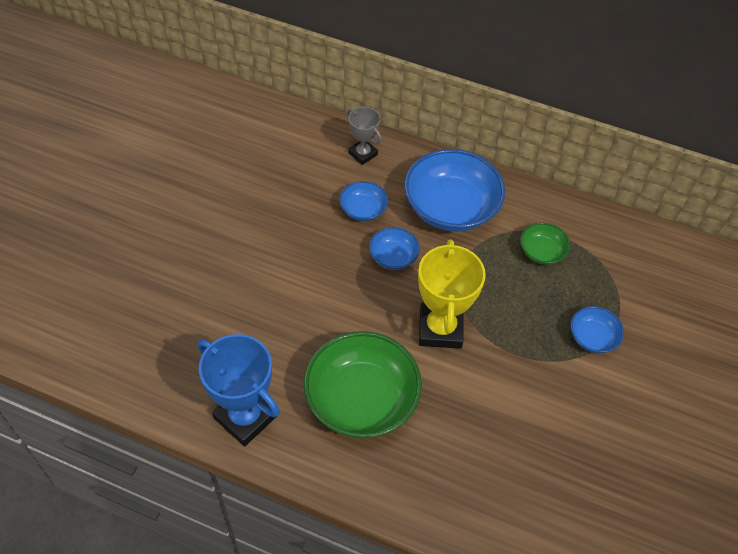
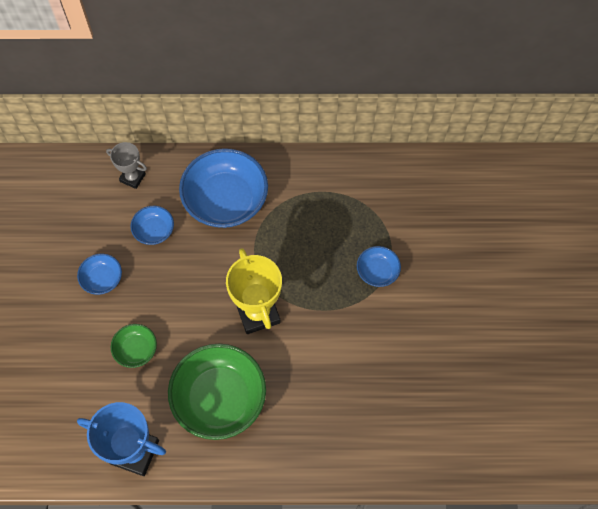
camera: 20 degrees left, 10 degrees up
blue bowl [369,227,420,270] -> blue bowl moved to [77,254,122,295]
green bowl [520,223,570,265] -> green bowl moved to [111,324,157,368]

